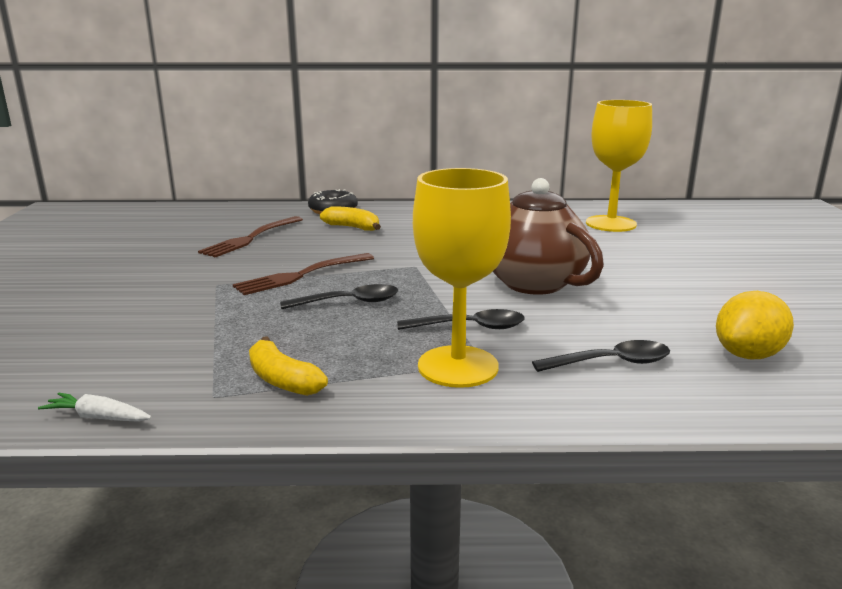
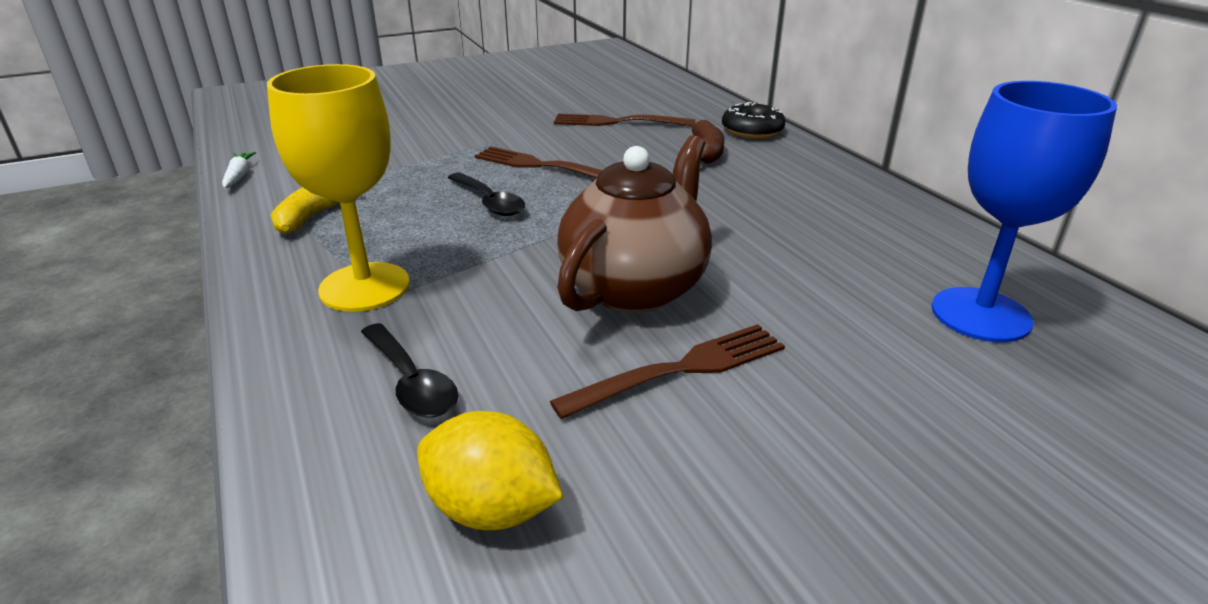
camera: 65 degrees right, 10 degrees up
yellow banana [320,206,381,231] -> brown banana [692,120,725,164]
black spoon [397,309,525,330] -> none
yellow goblet [586,100,652,232] -> blue goblet [931,81,1117,342]
none -> brown fork [550,324,785,419]

